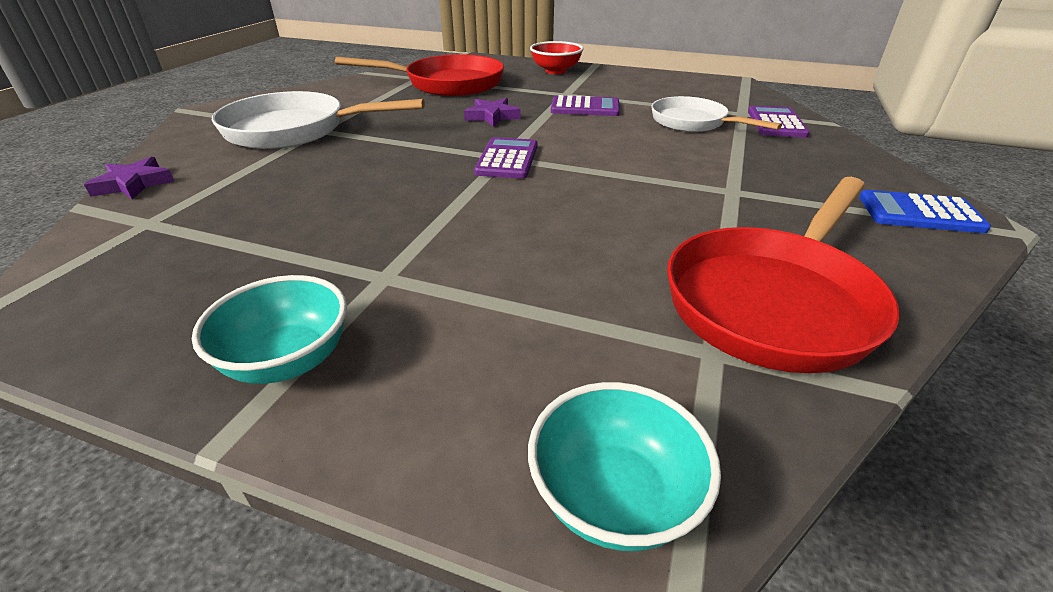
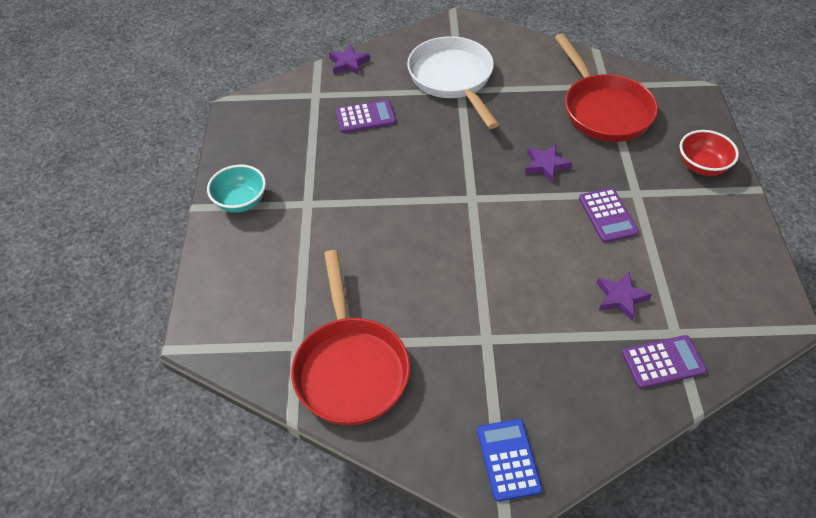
camera: 70 degrees right, 15 degrees up
purple calculator [474,137,537,179] -> purple calculator moved to [336,100,396,133]
turquoise bowl [528,382,721,551] -> none
white pan [651,96,782,132] -> purple star [597,272,652,321]
red pan [667,177,900,373] -> red pan turned 120 degrees counterclockwise [291,250,410,425]

